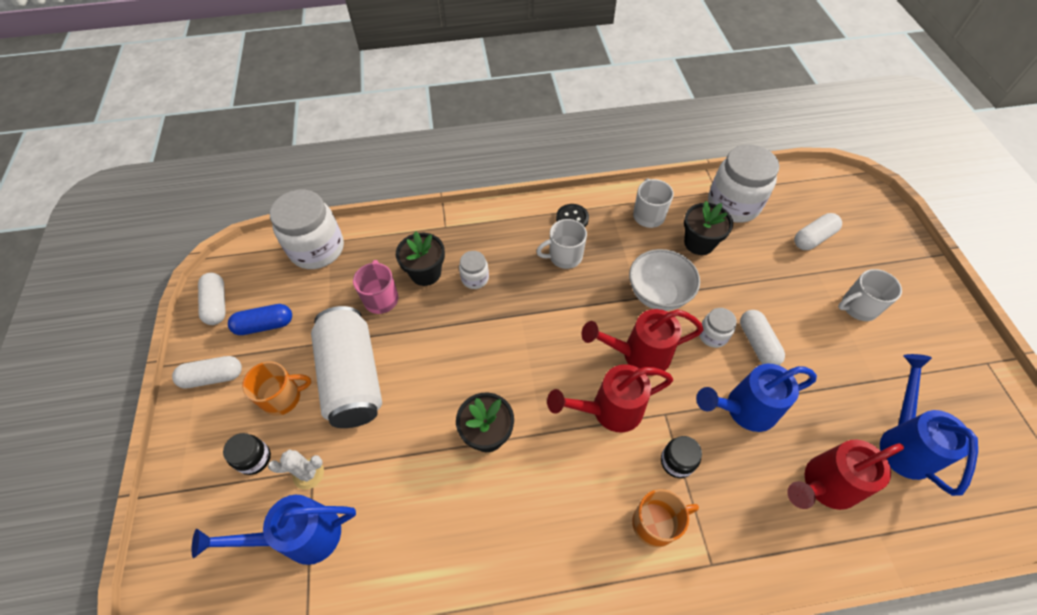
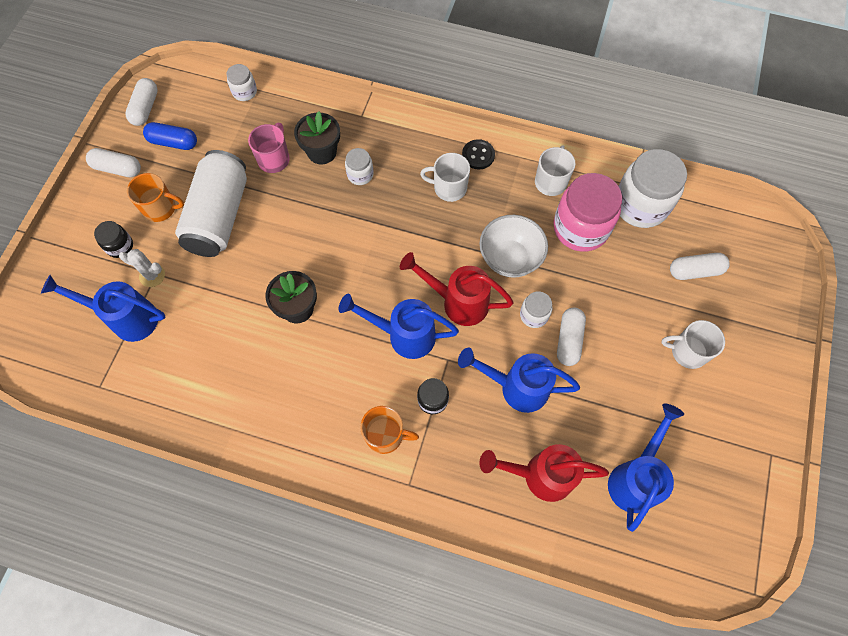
camera: 25 degrees right, 10 degrees up
white jar [270,190,344,269] -> white jar [226,64,257,101], size x0.49
red watering can [547,364,673,433] -> blue watering can [339,293,459,359]
black flower pot [684,201,733,255] -> pink jar [553,173,622,252]

